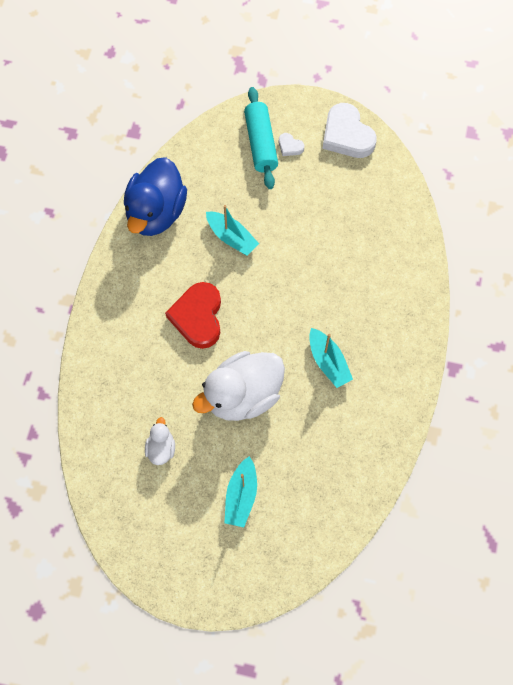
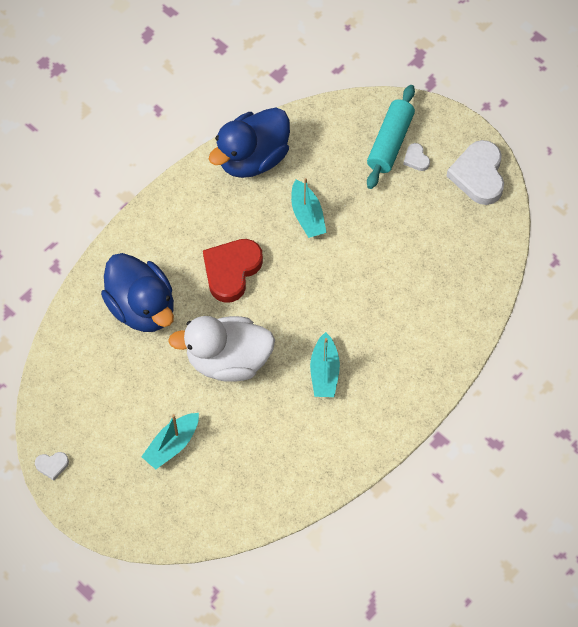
camera: 30 degrees right, 5 degrees down
white duck [145,417,175,465] -> none
none -> white heart [35,452,69,480]
none -> blue duck [101,253,174,332]

